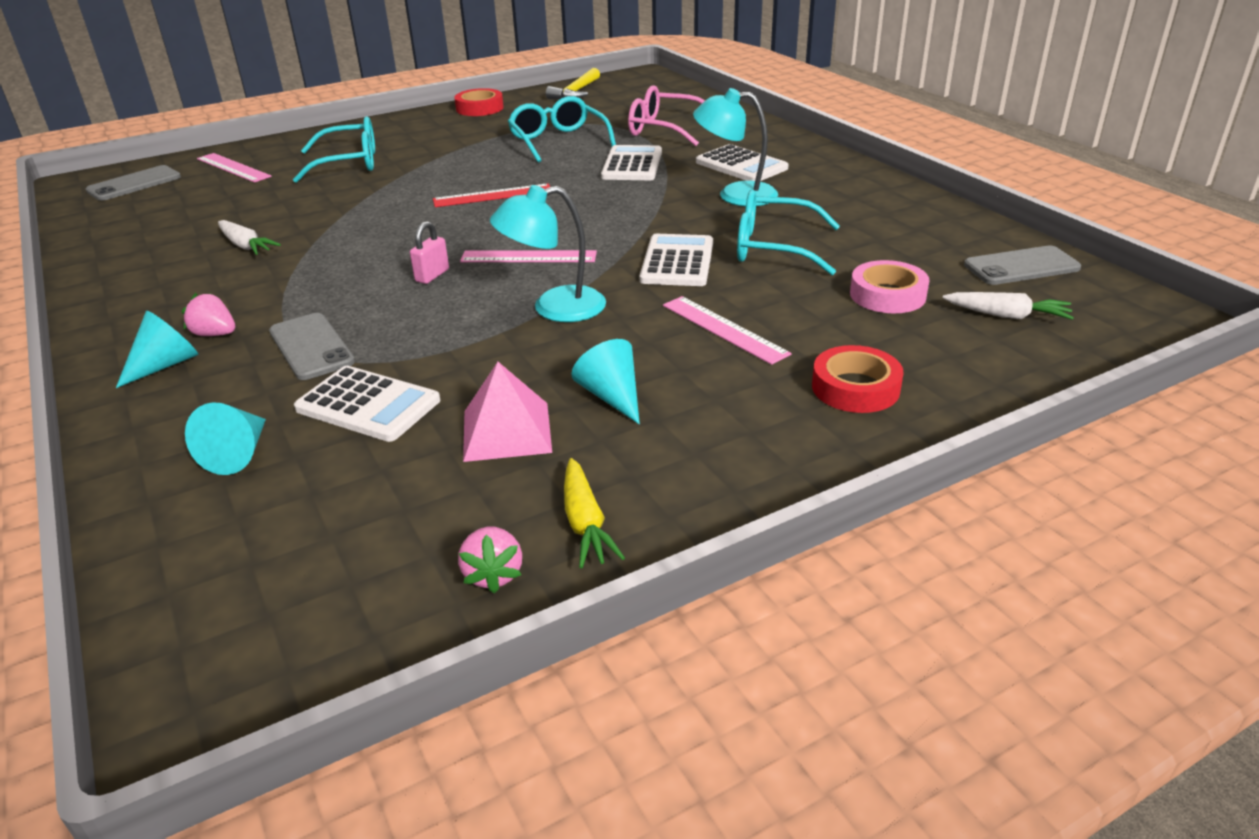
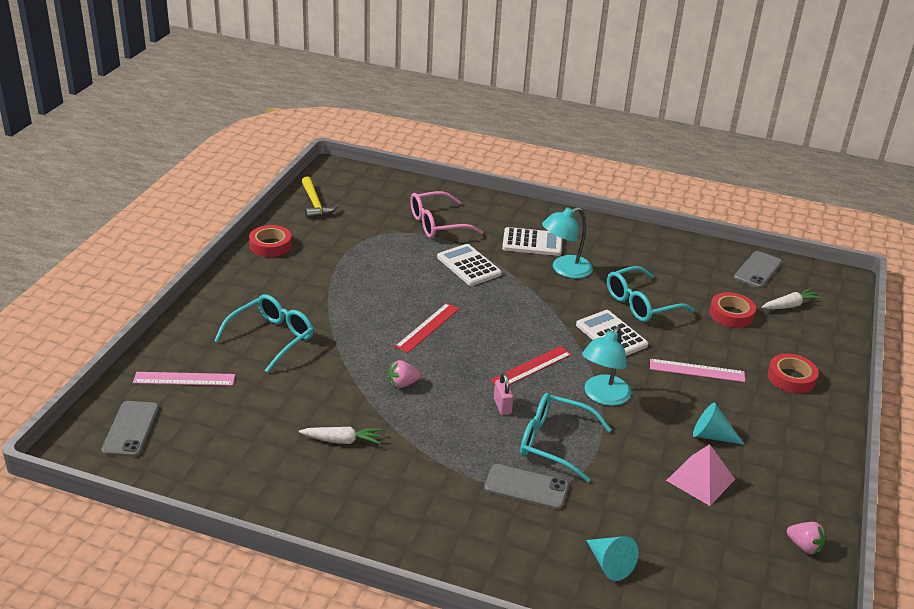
camera: 45 degrees left, 0 degrees up
turquoise cone [116,311,198,388] -> none
pink strawberry [182,293,235,336] -> pink strawberry moved to [389,360,421,388]
white calculator [294,366,440,442] -> none
pink ruler [460,250,597,262] -> red ruler [490,346,572,385]
turquoise glasses [508,96,616,163] -> turquoise glasses moved to [520,393,612,482]
yellow carrot [564,458,625,568] -> none
pink tape [850,260,930,313] -> red tape [709,292,756,328]

